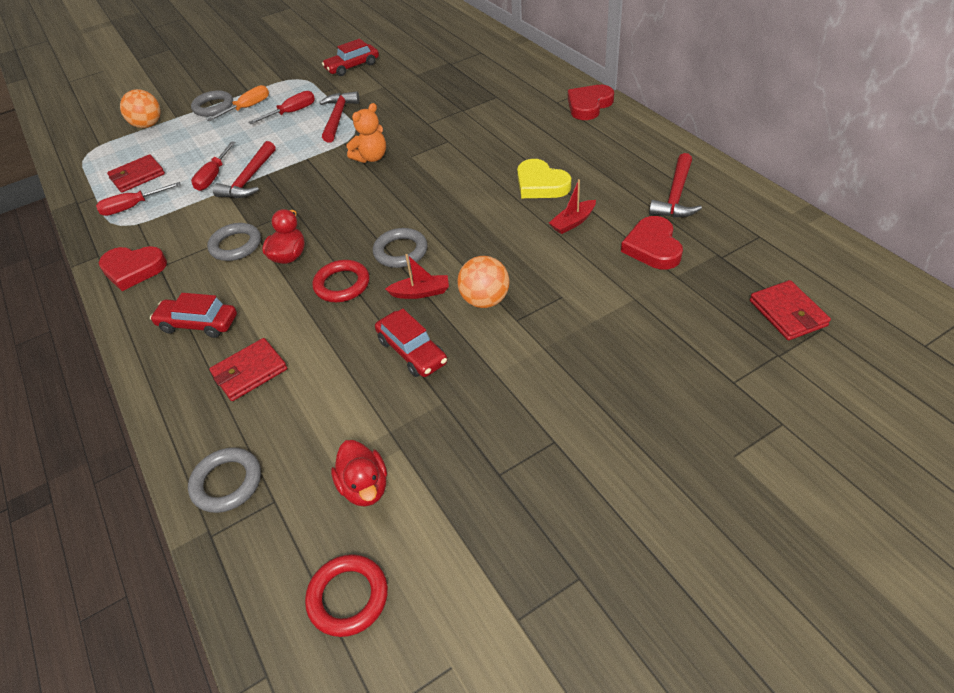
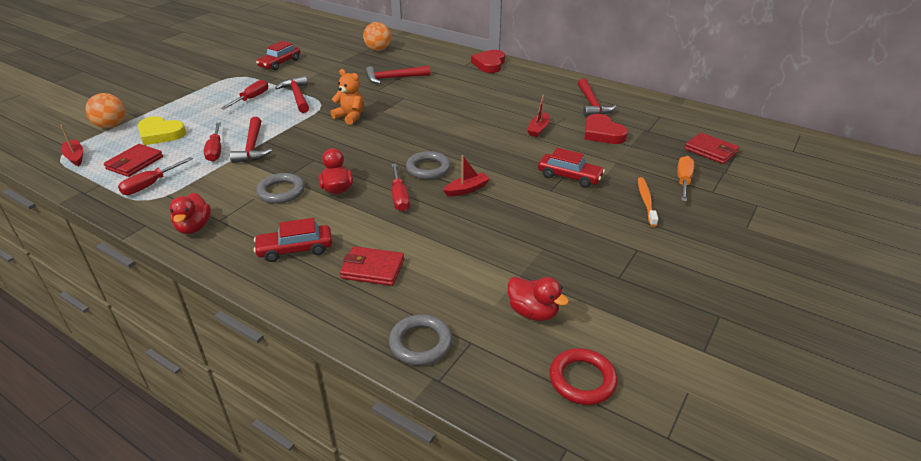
camera: 30 degrees left, 10 degrees down
red heart [99,246,167,291] -> red duck [170,192,211,234]
grey ring [191,90,233,117] -> none
orange screwdriver [207,85,269,121] -> orange screwdriver moved to [677,156,694,202]
red wallet [209,338,287,401] -> red wallet turned 75 degrees clockwise [340,246,404,286]
red ring [312,260,370,302] -> red screwdriver [391,164,410,211]
orange teddy bear [346,103,386,163] -> orange teddy bear turned 75 degrees counterclockwise [331,69,364,125]
red car [375,309,447,377] -> red car moved to [538,148,605,188]
orange ball [457,256,510,308] -> orange ball moved to [363,22,391,51]
yellow heart [517,159,571,198] -> yellow heart moved to [138,116,186,145]
none -> red boat [60,125,83,166]
none -> red hammer [365,66,430,84]
none -> orange toothbrush [638,177,658,227]

